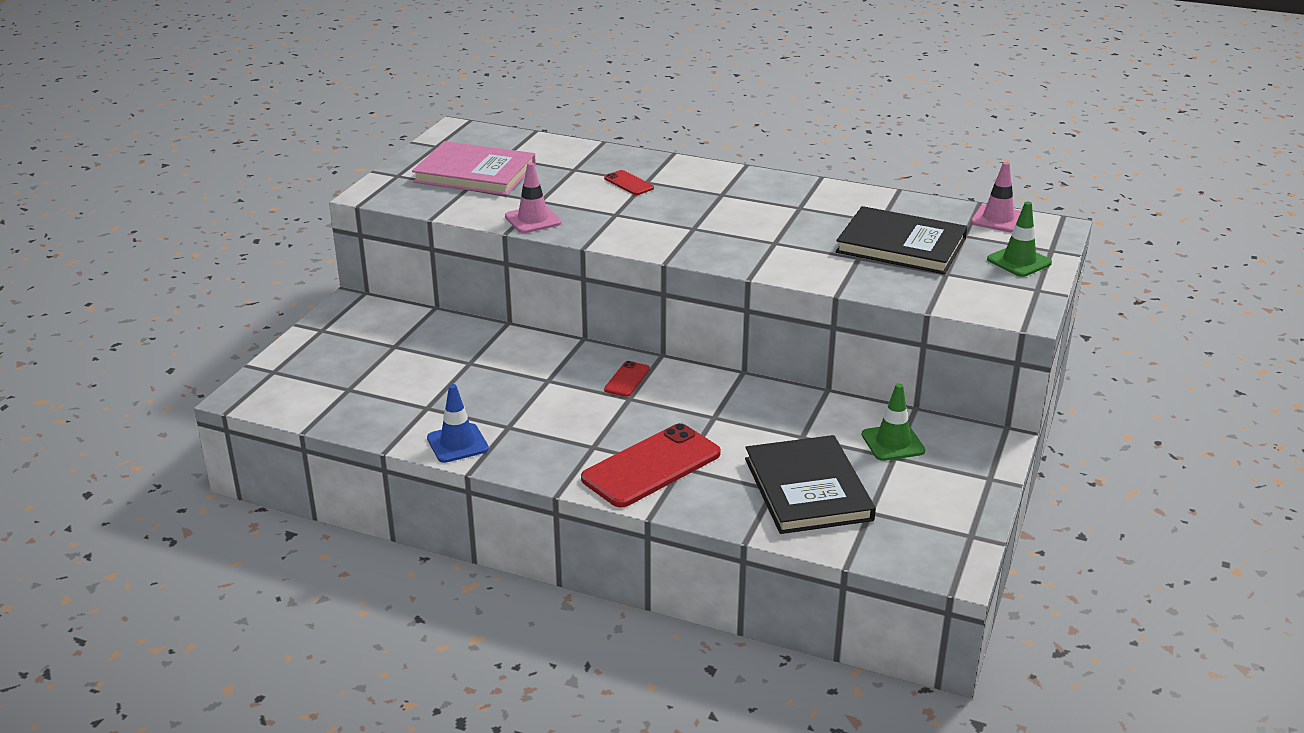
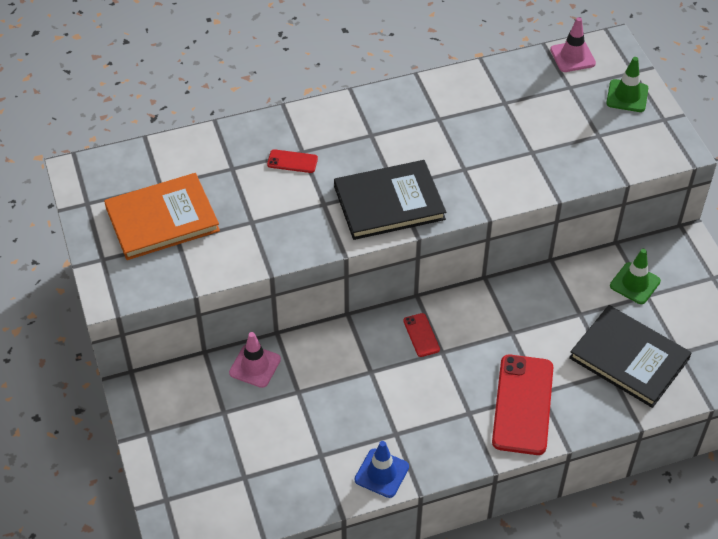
camera: 40 degrees left, 20 degrees up
pink book [412,141,536,196] -> orange book [104,173,220,260]
pink traffic cone [505,162,562,233] -> pink traffic cone moved to [229,332,281,388]
black book [836,206,967,274] -> black book moved to [334,160,446,240]

